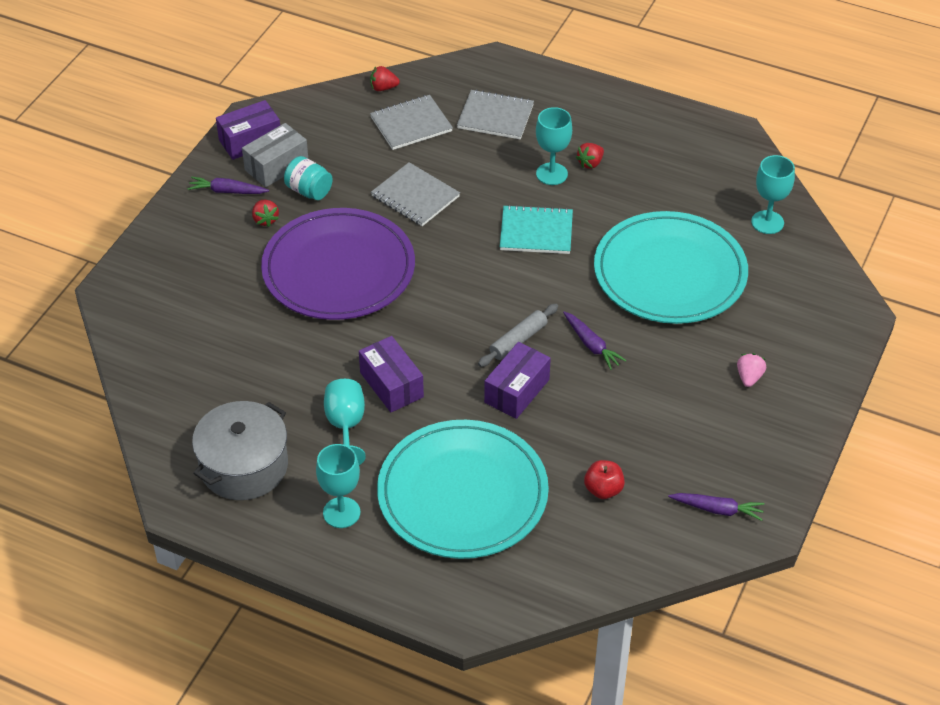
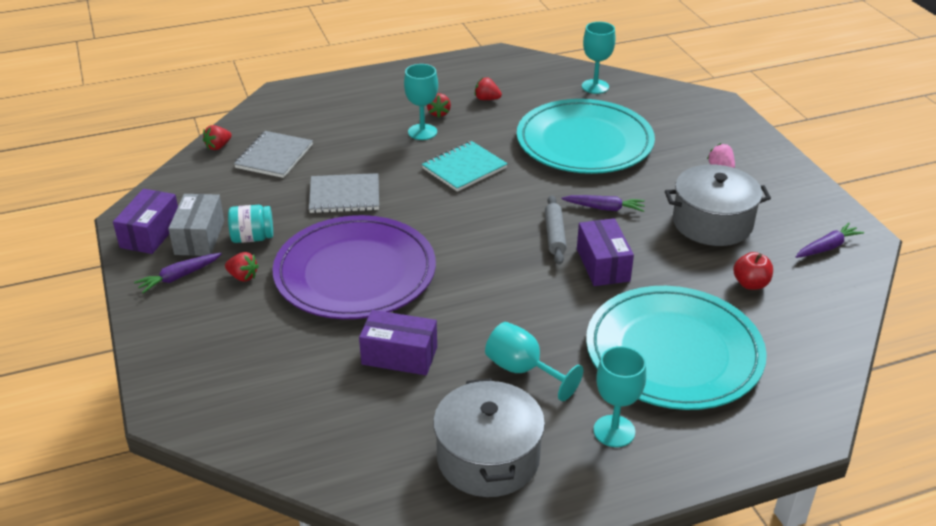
camera: 45 degrees left, 10 degrees down
purple box [359,336,424,412] -> purple box moved to [359,310,437,375]
grey notebook [457,89,534,139] -> none
none -> red strawberry [475,77,502,100]
none -> grey pot [665,165,771,246]

